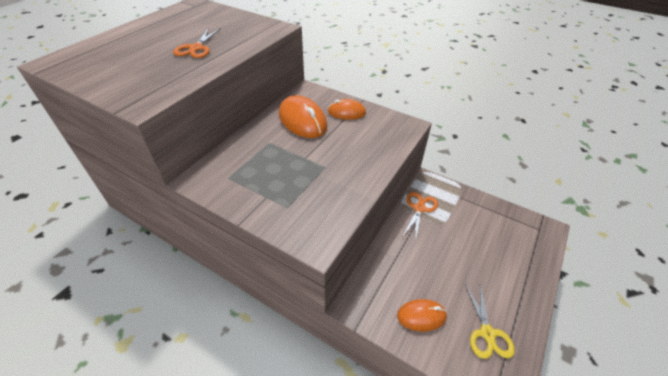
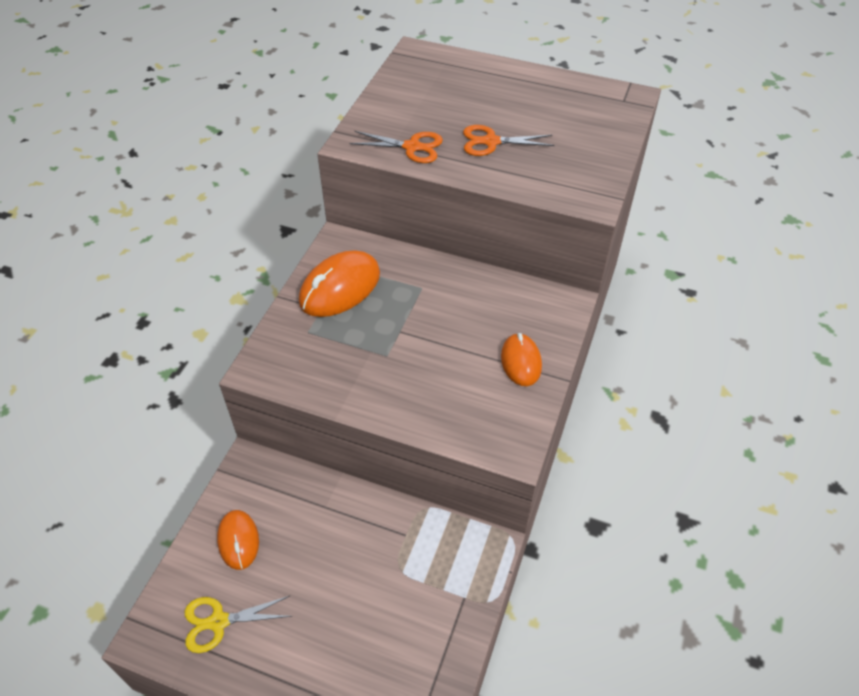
camera: 80 degrees right, 5 degrees up
orange mouse [279,95,327,138] -> orange mouse moved to [299,251,380,317]
orange scissors [403,192,438,239] -> orange scissors moved to [350,131,443,163]

